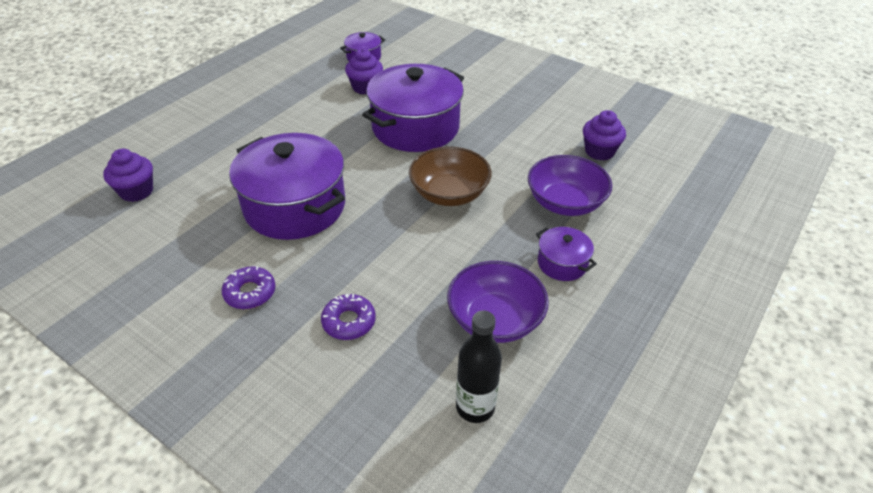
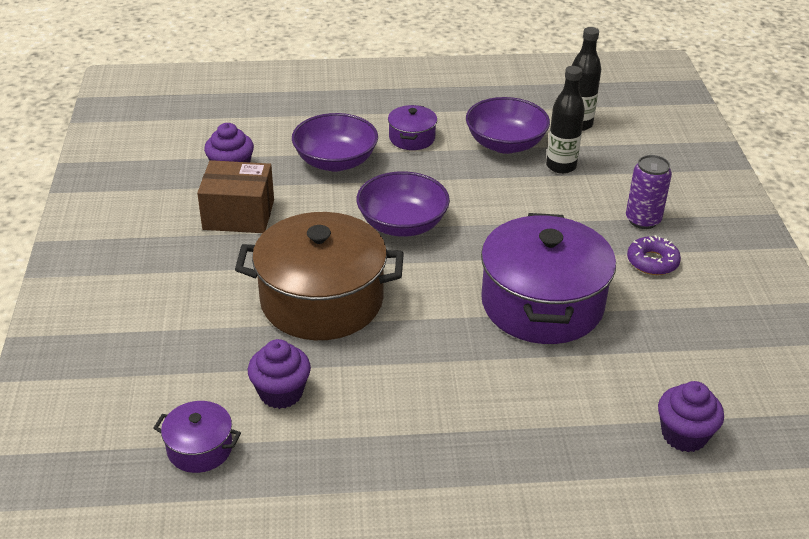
camera: 130 degrees left, 5 degrees down
purple donut [321,294,376,340] -> none
purple pot [362,64,464,152] -> brown pot [235,212,404,340]
brown bowl [409,146,492,206] -> purple bowl [356,171,450,237]
none -> brown box [197,160,274,233]
none -> black bottle [546,66,585,174]
none -> purple can [626,155,672,229]

